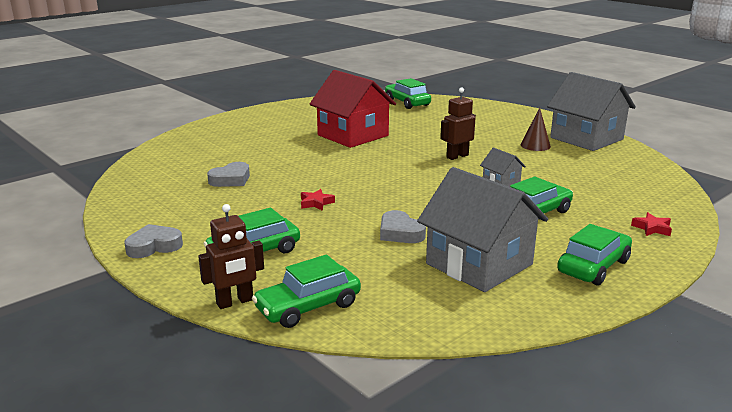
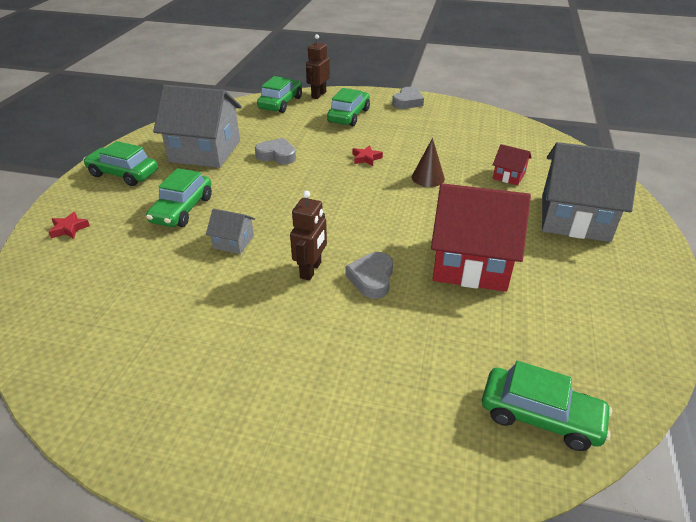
camera: 145 degrees right, 15 degrees up
grey heart [207,162,250,187] -> grey heart moved to [346,252,393,299]
brown cone [520,108,551,151] -> brown cone moved to [412,138,445,187]
grey house [547,72,636,151] -> grey house moved to [542,142,640,242]
green car [557,224,632,286] -> green car turned 105 degrees clockwise [83,141,158,186]
none -> red house [493,144,532,185]

